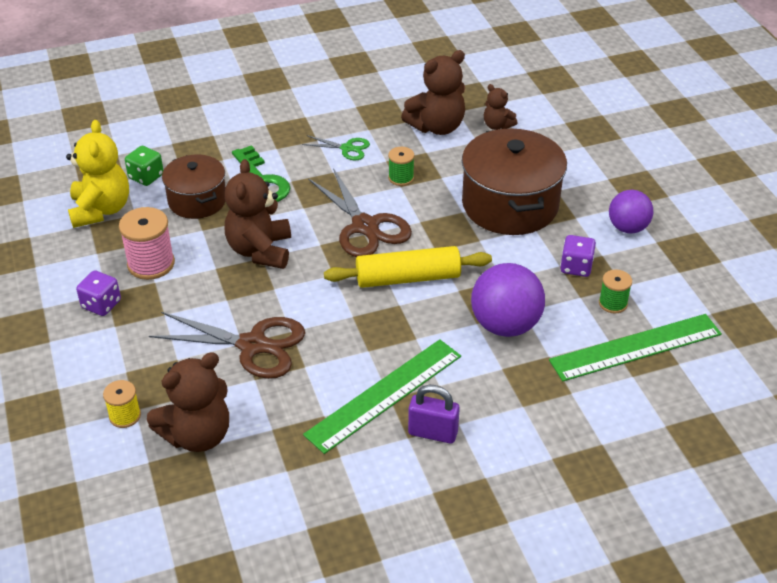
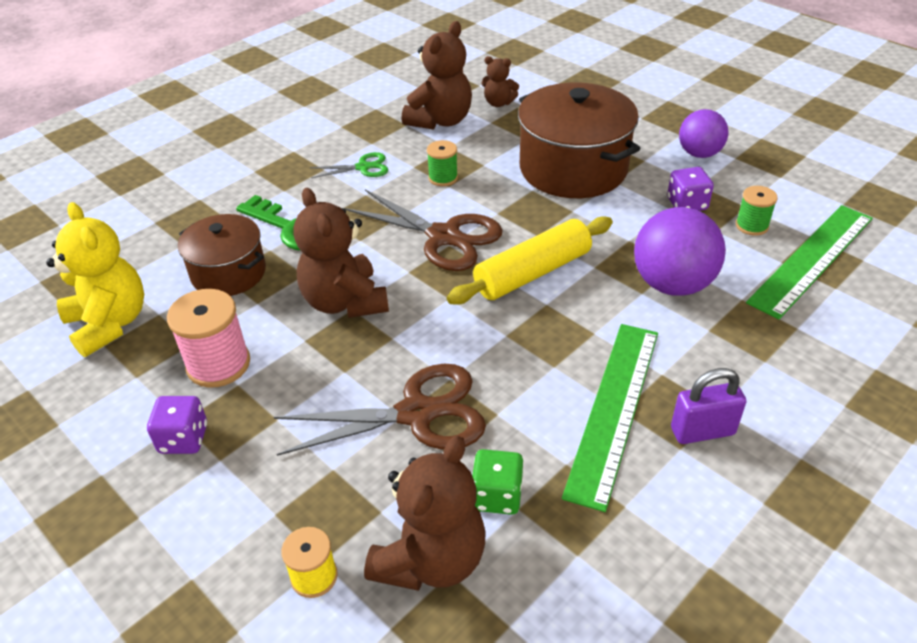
camera: 25 degrees left, 0 degrees up
green dice [125,146,164,186] -> green dice moved to [472,449,523,515]

